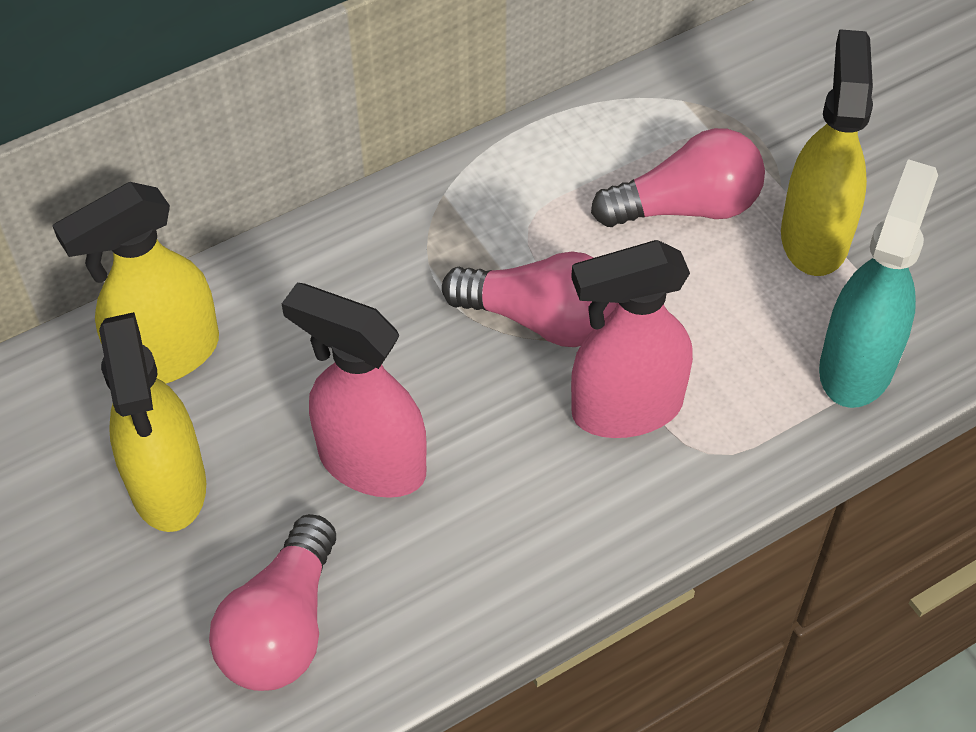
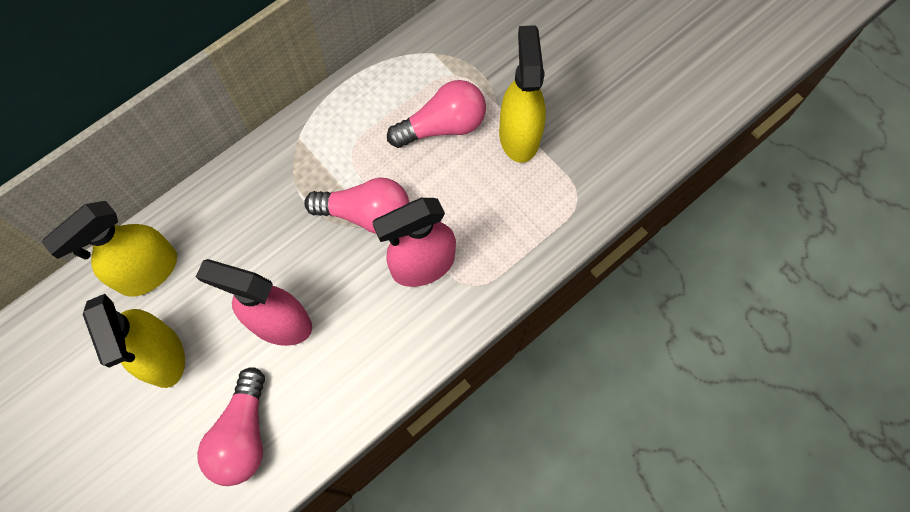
camera: 10 degrees left, 15 degrees up
turquoise spray bottle [819,159,938,408] -> none

